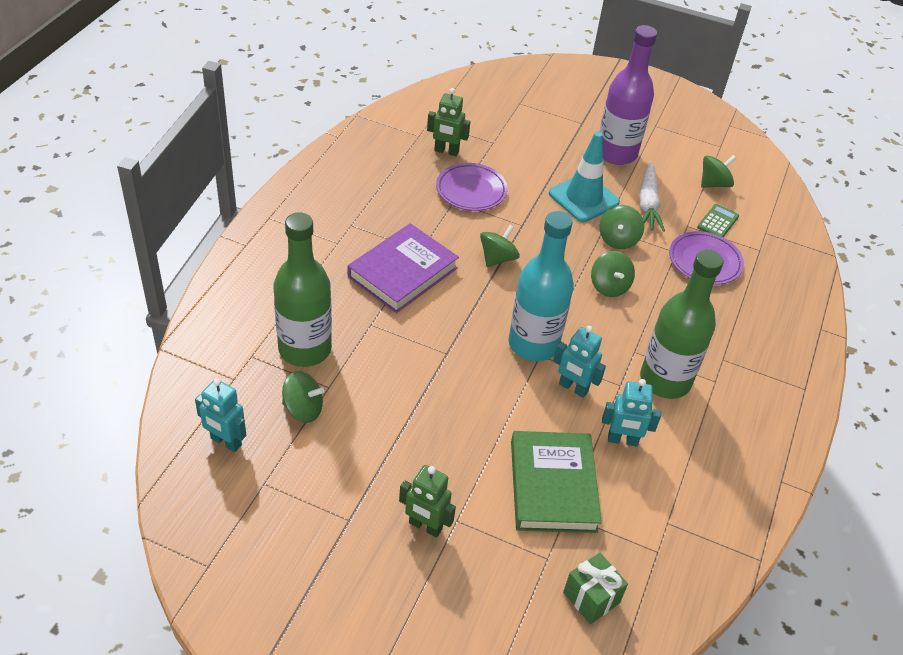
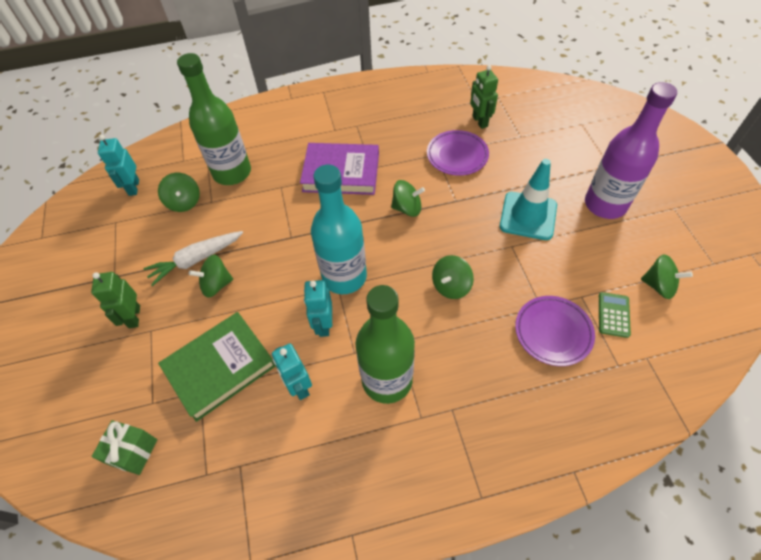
camera: 60 degrees right, 10 degrees up
green spinning top [599,205,644,249] -> green spinning top moved to [188,254,233,298]
white carrot [639,161,665,232] -> white carrot moved to [143,231,243,286]
green calculator [697,204,739,237] -> green calculator turned 75 degrees counterclockwise [599,292,631,338]

